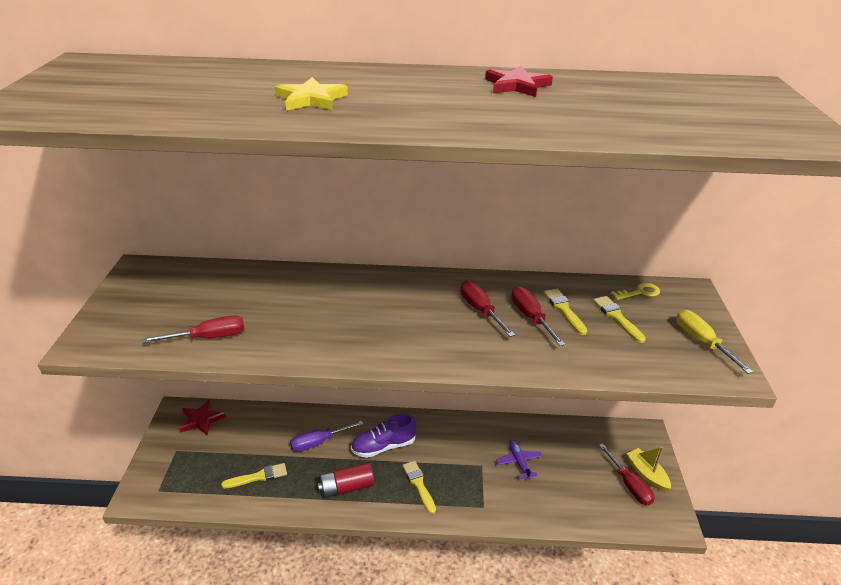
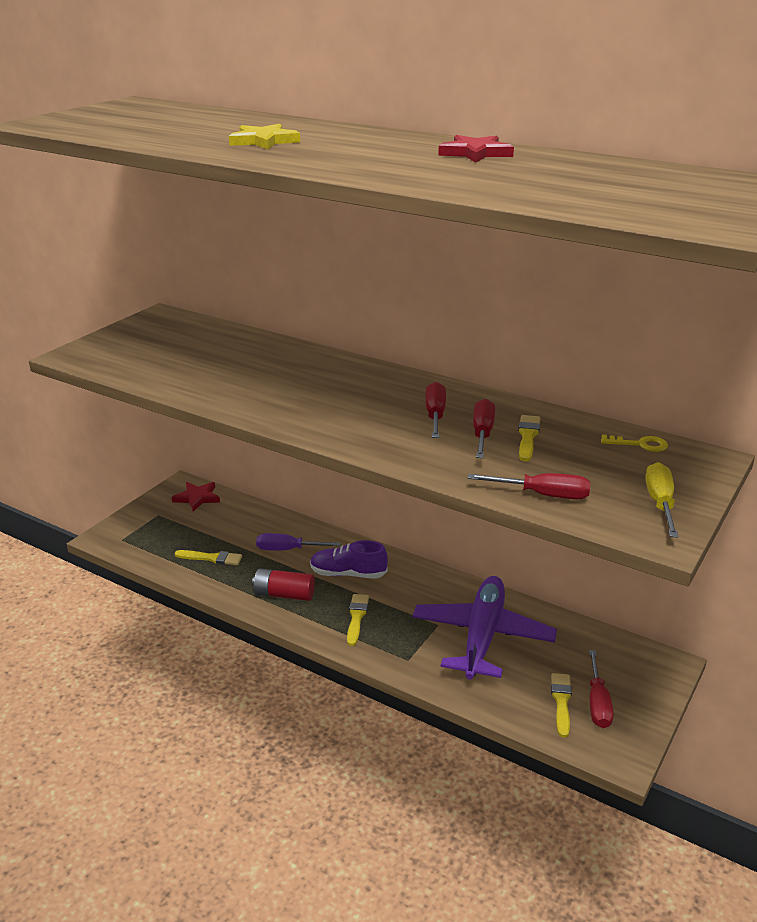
camera: 30 degrees right, 5 degrees down
red screwdriver [142,315,245,343] -> red screwdriver moved to [468,473,590,499]
purple plane [496,440,542,480] -> purple plane [412,576,557,679], size x2.45
yellow brush [593,296,646,343] -> yellow brush moved to [551,673,572,738]
yellow boat [627,447,671,492] -> none

